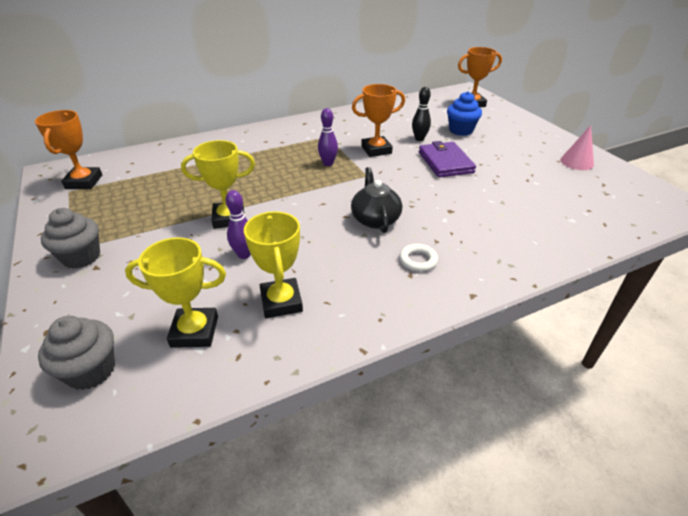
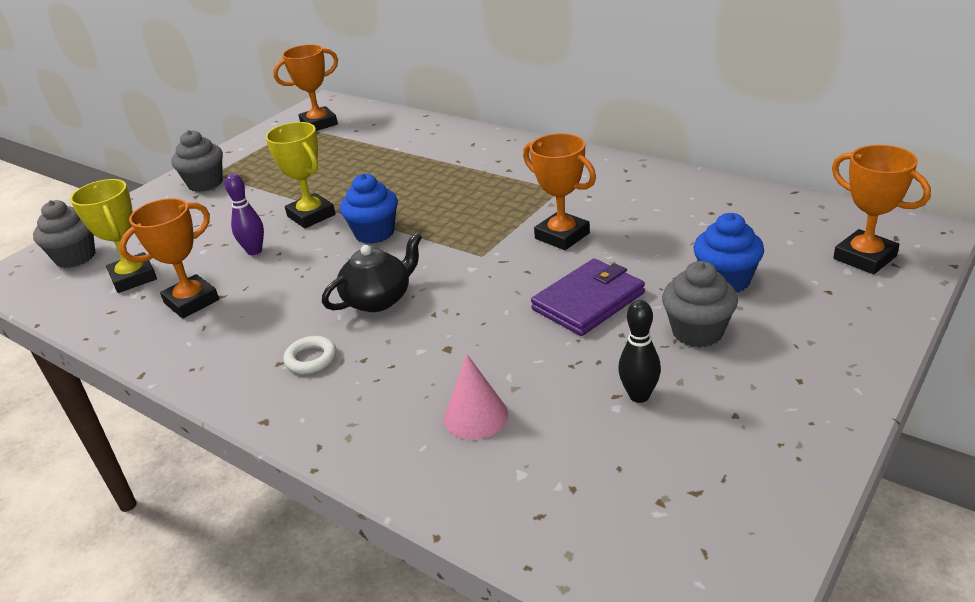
camera: 65 degrees right, 5 degrees down
yellow trophy [244,211,303,318] -> orange trophy [119,198,219,319]
purple bowling pin [318,108,338,166] -> none
black bowling pin [412,87,431,141] -> black bowling pin moved to [618,300,661,403]
pink cone [560,125,594,170] -> pink cone moved to [444,354,508,440]
none -> blue cupcake [340,174,398,244]
none -> grey cupcake [662,261,738,348]

